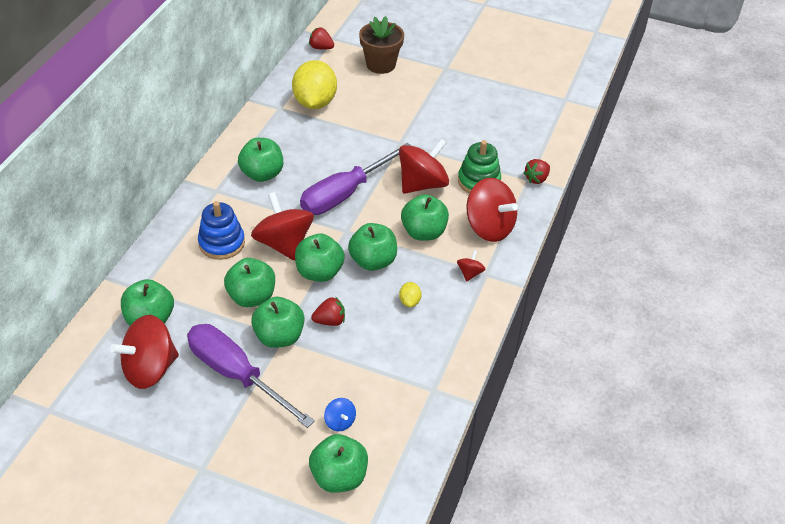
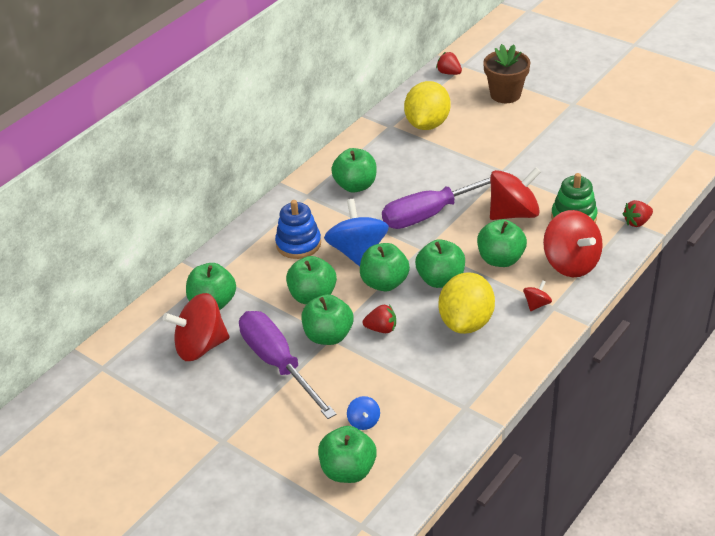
camera: 20 degrees right, 5 degrees down
red spinning top [251,192,314,261] -> blue spinning top [324,199,389,266]
yellow lemon [399,282,422,307] -> yellow lemon [439,272,495,334], size x2.42

